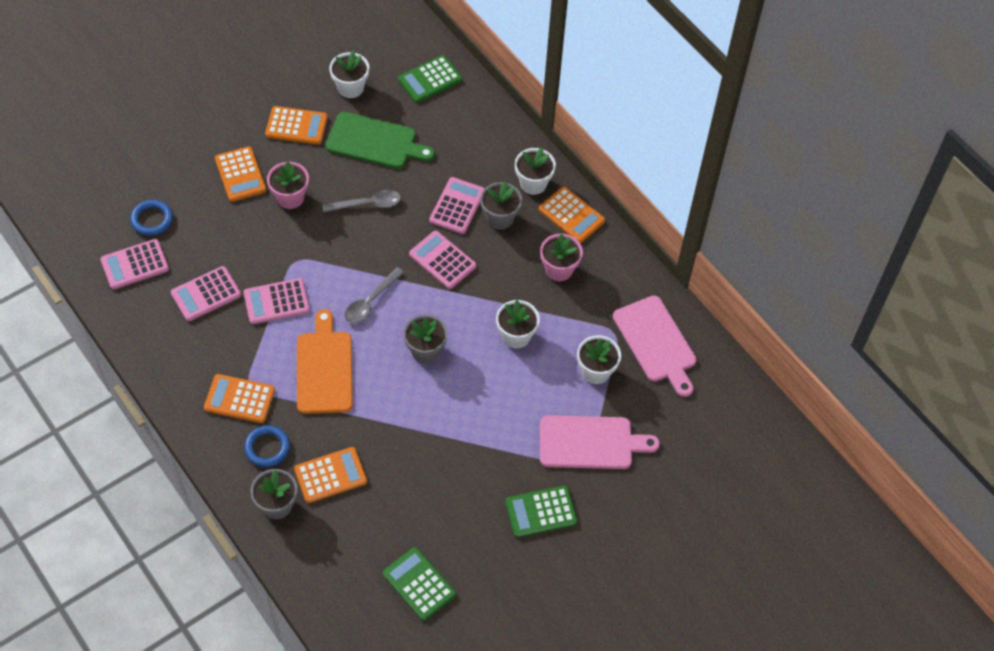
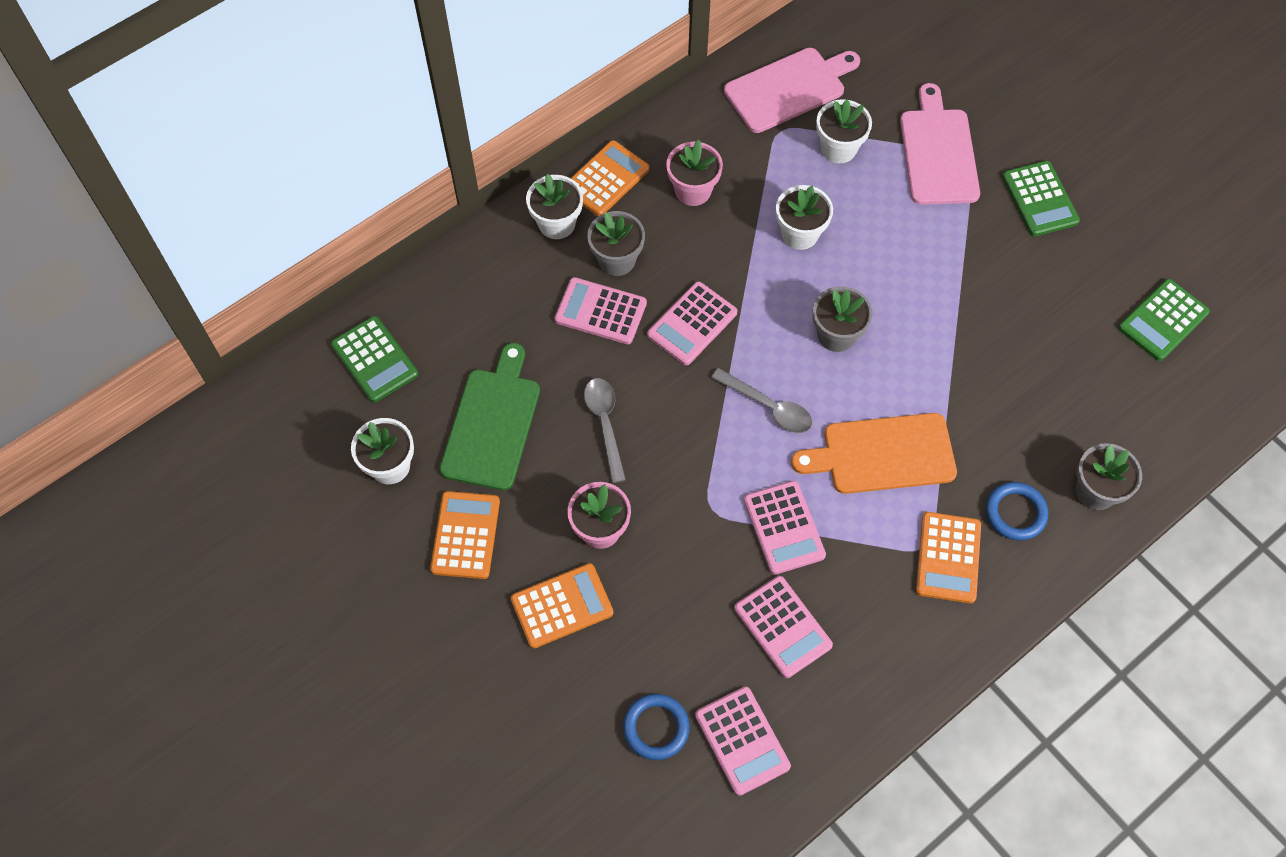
camera: 90 degrees left, 5 degrees up
orange calculator [294,447,367,503] -> none

